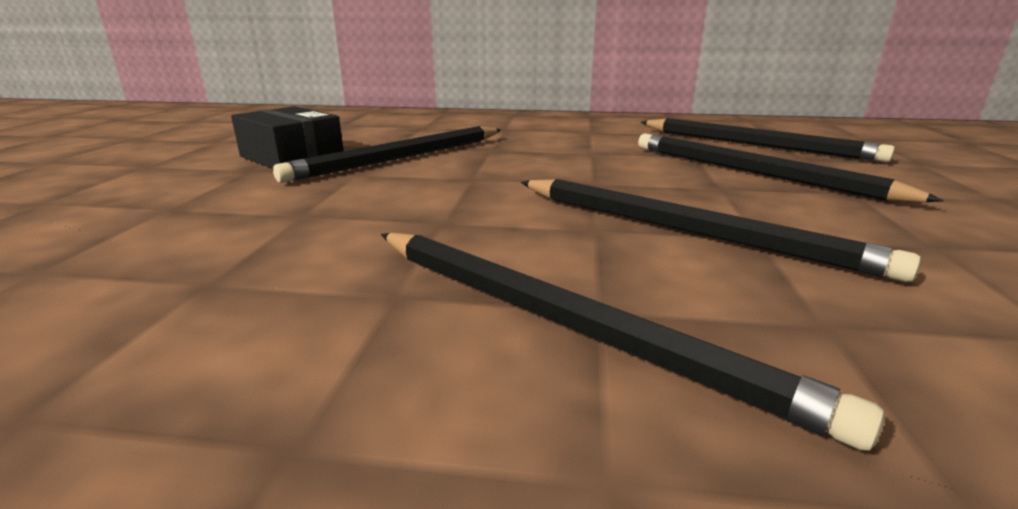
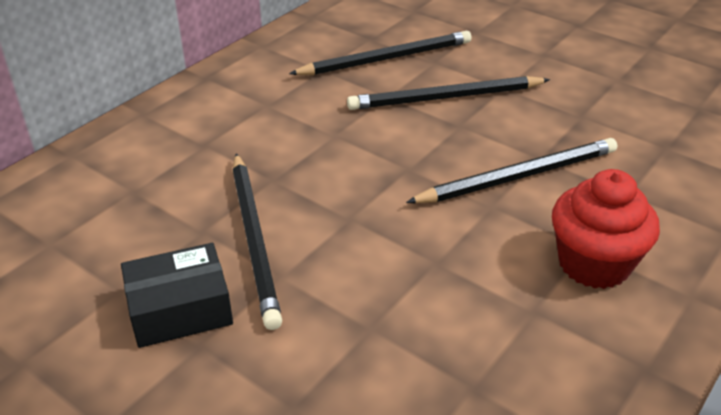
camera: 60 degrees left, 15 degrees up
black pencil [381,233,885,451] -> red cupcake [552,169,660,289]

